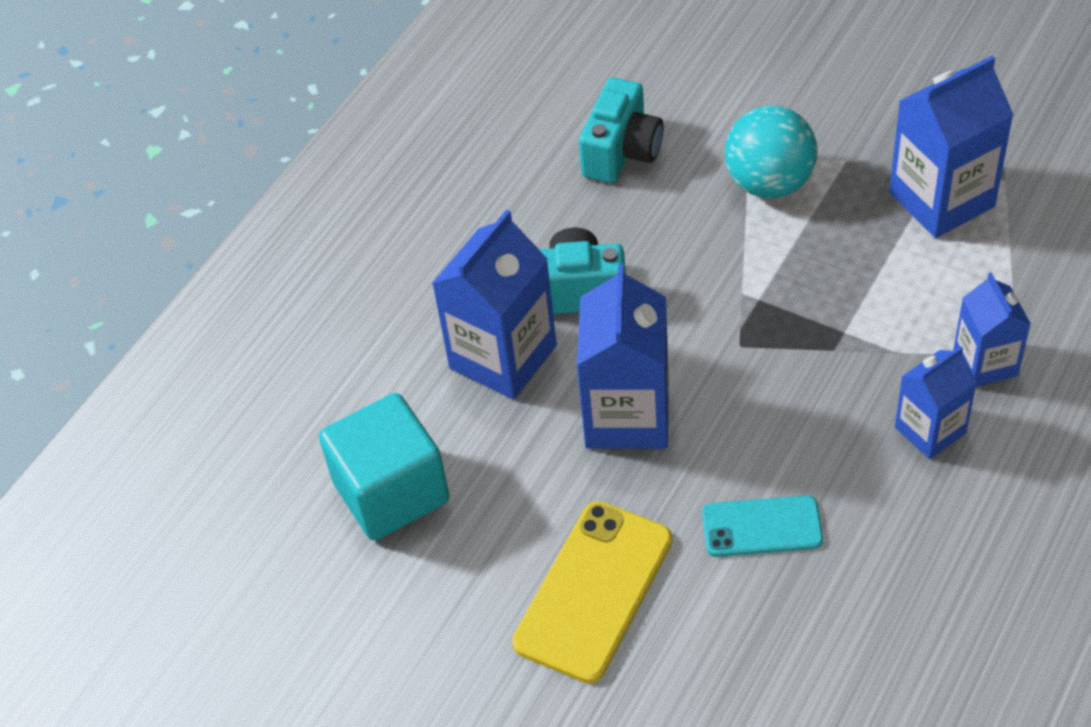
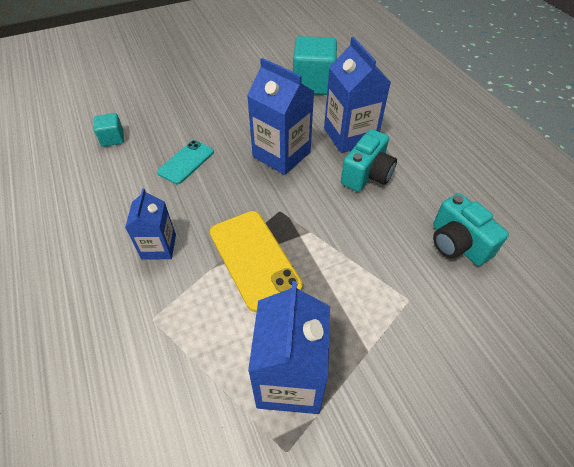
camera: 120 degrees right, 0 degrees up
yellow phone [512,501,672,683] -> yellow phone moved to [210,211,303,312]
turquoise ball [725,106,818,198] -> none
blue carton [953,272,1031,387] -> none
none -> turquoise cube [94,113,124,147]

